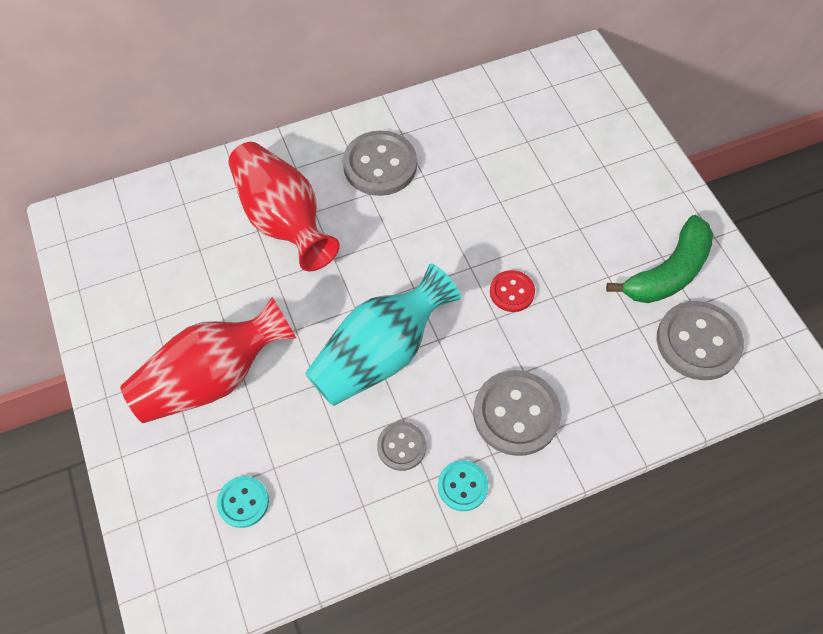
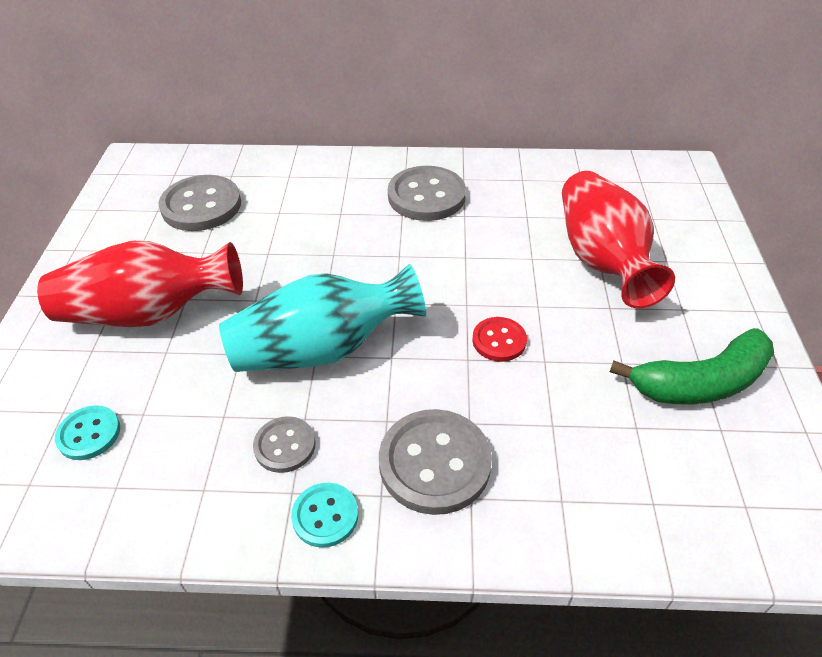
camera: 25 degrees right, 15 degrees down
red vase [228,142,340,271] -> red vase moved to [562,171,675,308]
grey button [657,301,744,380] -> grey button moved to [159,175,241,231]

